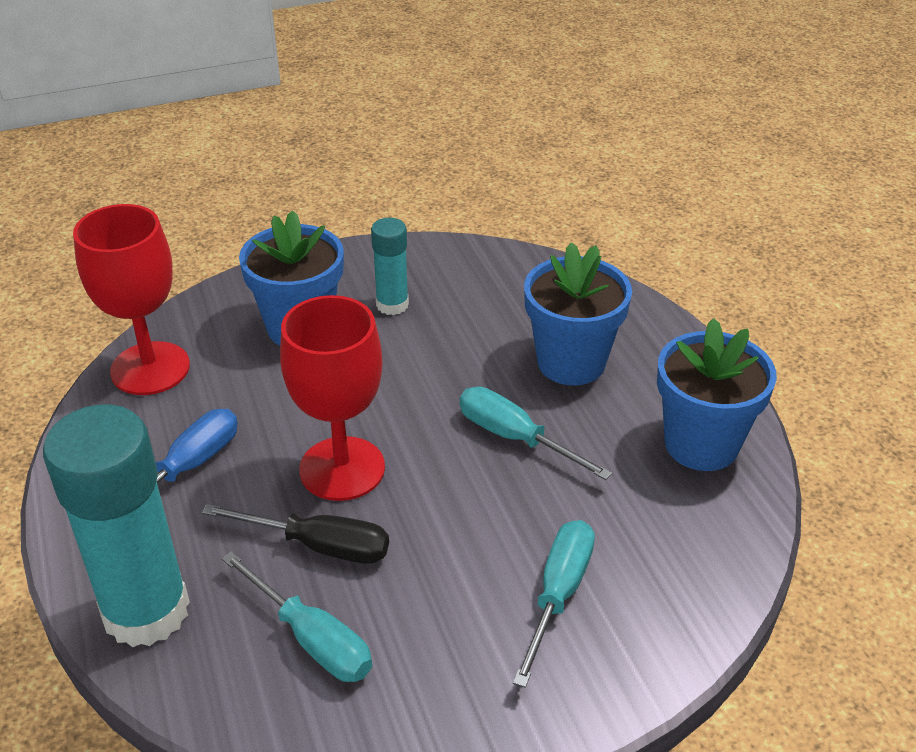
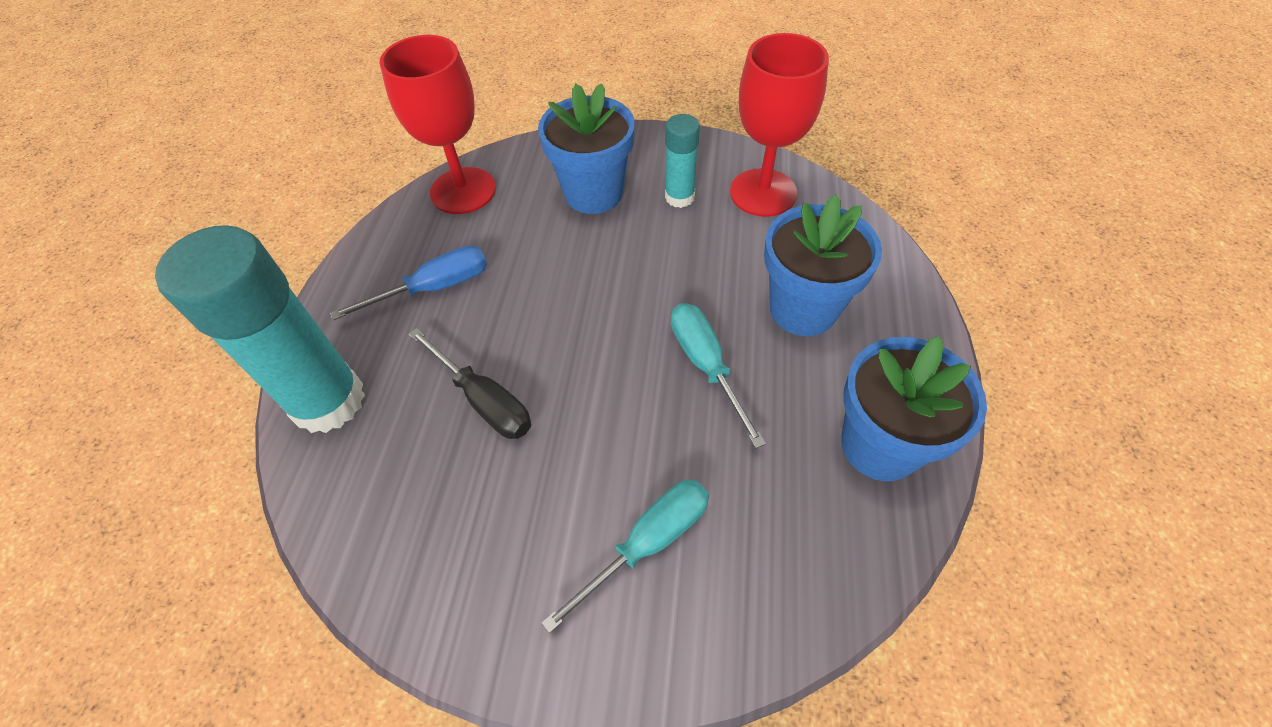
camera: 30 degrees right, 15 degrees up
turquoise screwdriver [221,551,372,682] -> none
red goblet [280,295,385,501] -> red goblet moved to [730,33,829,217]

